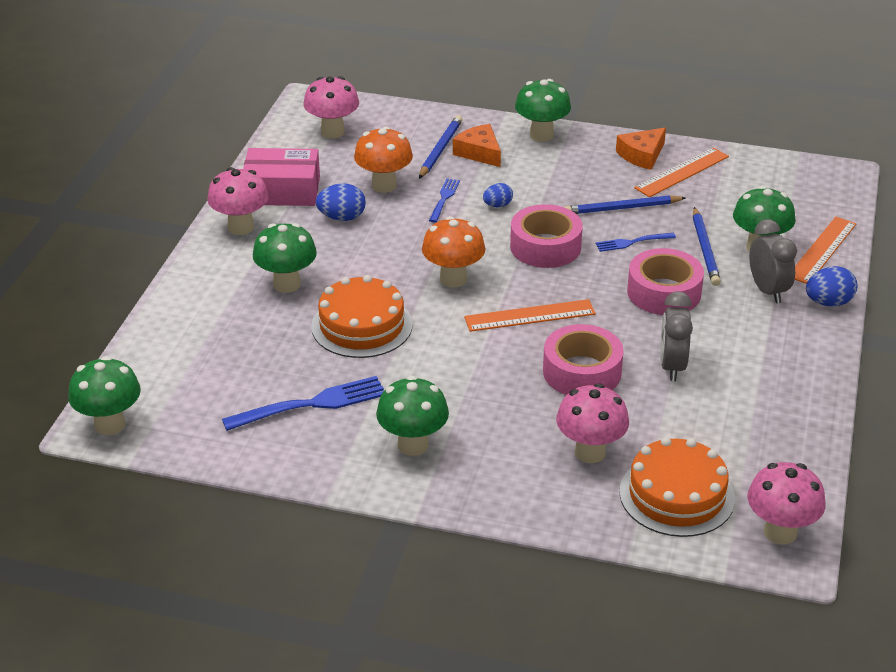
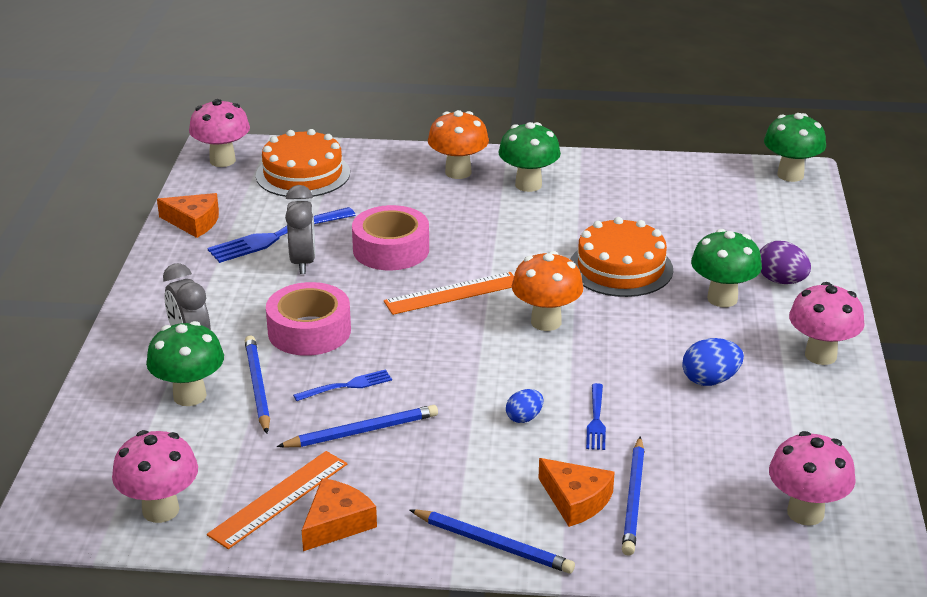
camera: 170 degrees right, 5 degrees down
blue fork [222,376,384,431] -> blue fork moved to [207,207,356,263]
pink box [243,148,320,206] -> none
orange mushroom [354,126,413,193] -> orange mushroom moved to [428,110,489,179]
pink tape [510,204,583,268] -> none
green mushroom [515,79,571,142] -> blue pencil [409,509,575,574]
pink mushroom [556,384,629,463] -> pink mushroom moved to [112,430,198,523]
orange ruler [795,217,857,284] -> none
blue egg [806,266,858,307] -> none
none -> orange cheese [157,193,219,238]
none -> purple egg [760,241,811,284]

